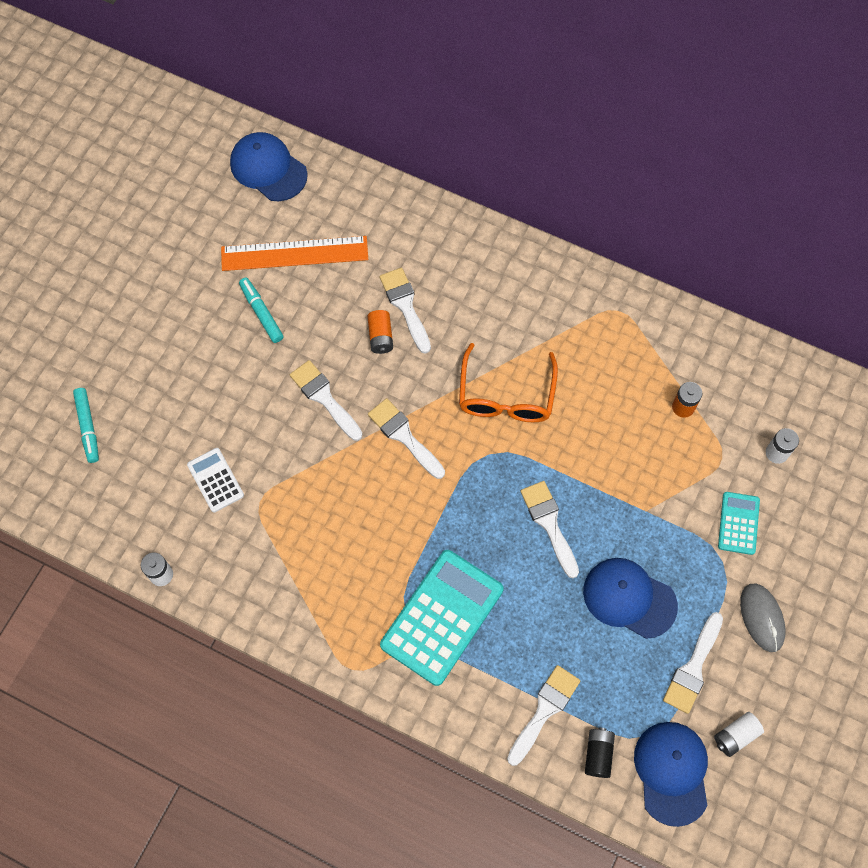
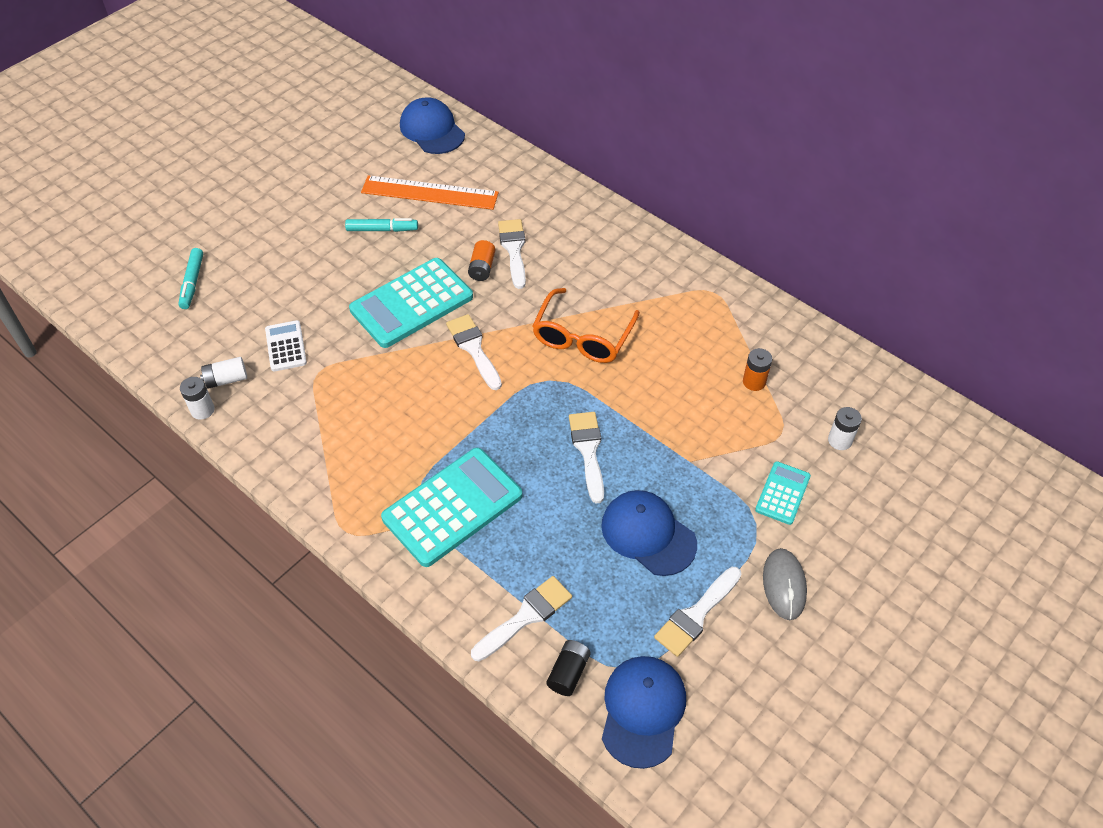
camera: 15 degrees right, 15 degrees down
turquoise marker [239,278,284,343] -> turquoise marker turned 105 degrees clockwise [345,218,418,232]
white brush [290,360,362,441] -> turquoise calculator [349,258,473,348]
white battery [714,712,764,757] -> white battery moved to [200,357,247,389]

